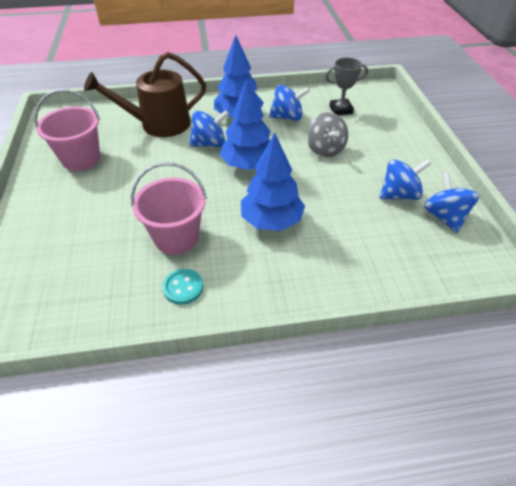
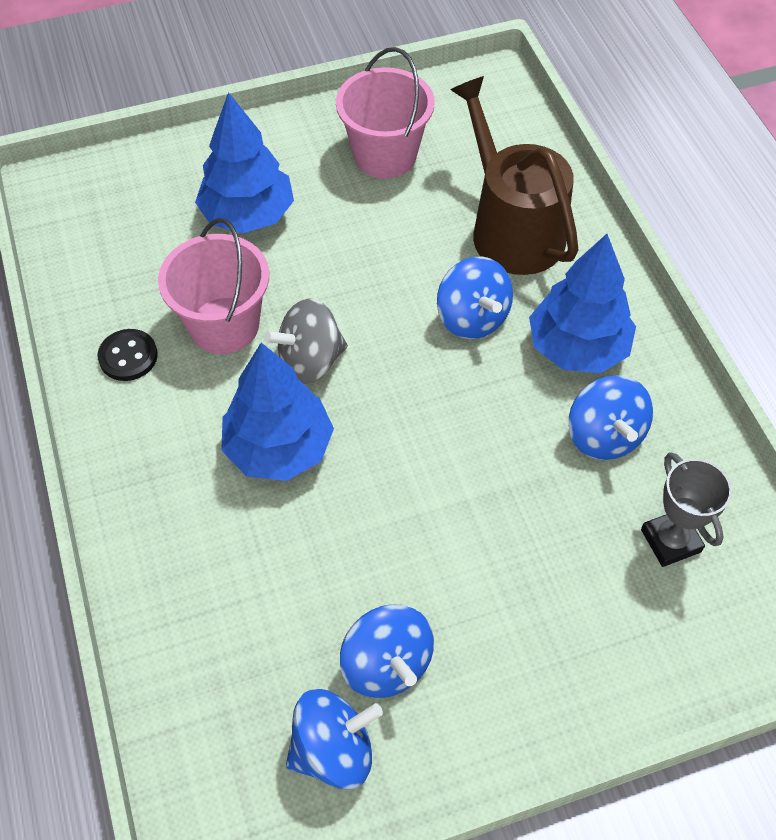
camera: 80 degrees right, 10 degrees up
turquoise button [162,269,203,305] -> black button [98,329,158,381]
blue tree [220,79,270,170] -> blue tree moved to [195,92,294,233]
grey spinning top [307,112,348,157] -> grey spinning top moved to [264,299,348,384]

